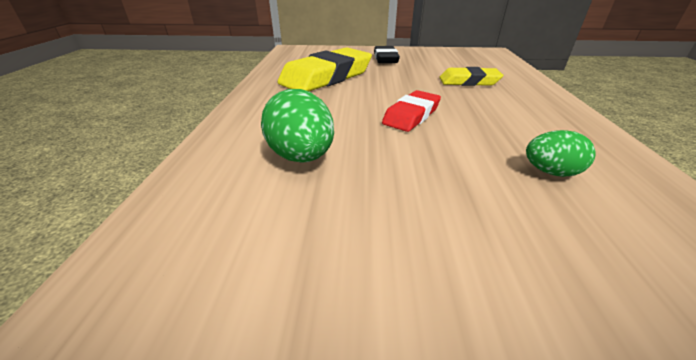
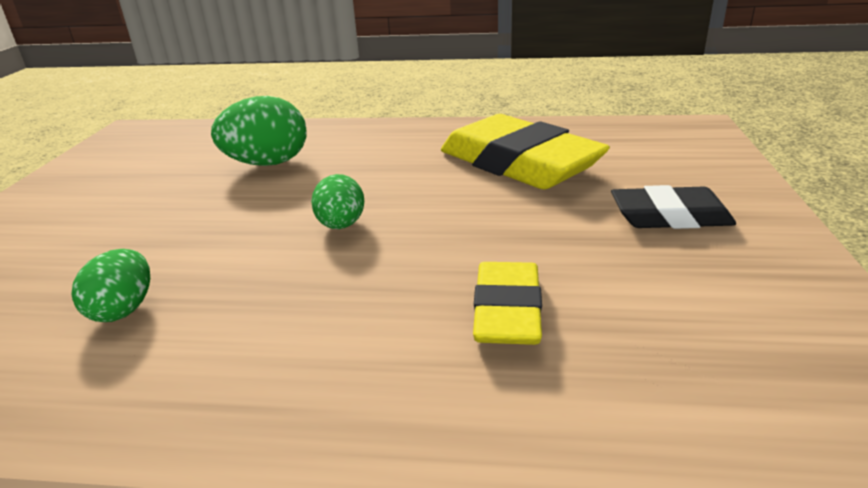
camera: 95 degrees right, 5 degrees down
red eraser [382,90,441,132] -> green egg [311,174,364,229]

